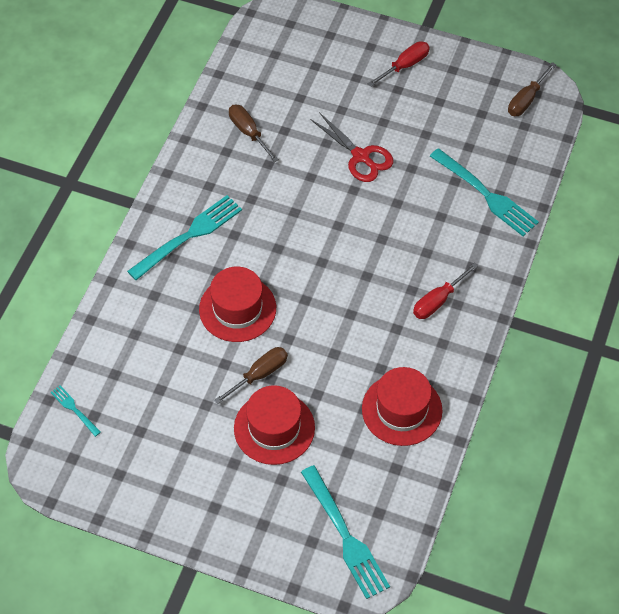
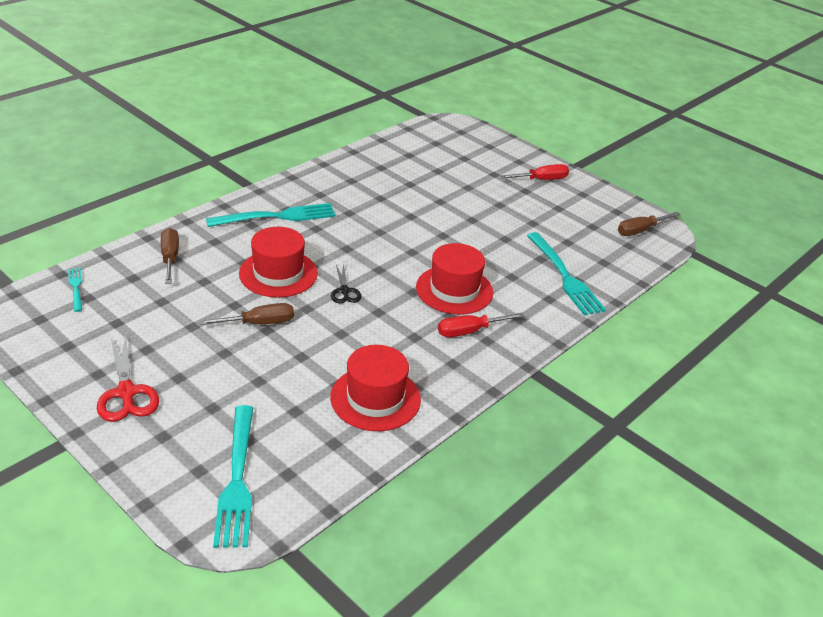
camera: 20 degrees right, 20 degrees down
brown screwdriver [229,105,279,162] -> brown screwdriver moved to [161,228,179,284]
red hat [234,385,315,465] -> red hat moved to [416,243,493,314]
red scissors [310,112,393,182] -> red scissors moved to [97,333,159,422]
none -> black scissors [331,263,362,303]

